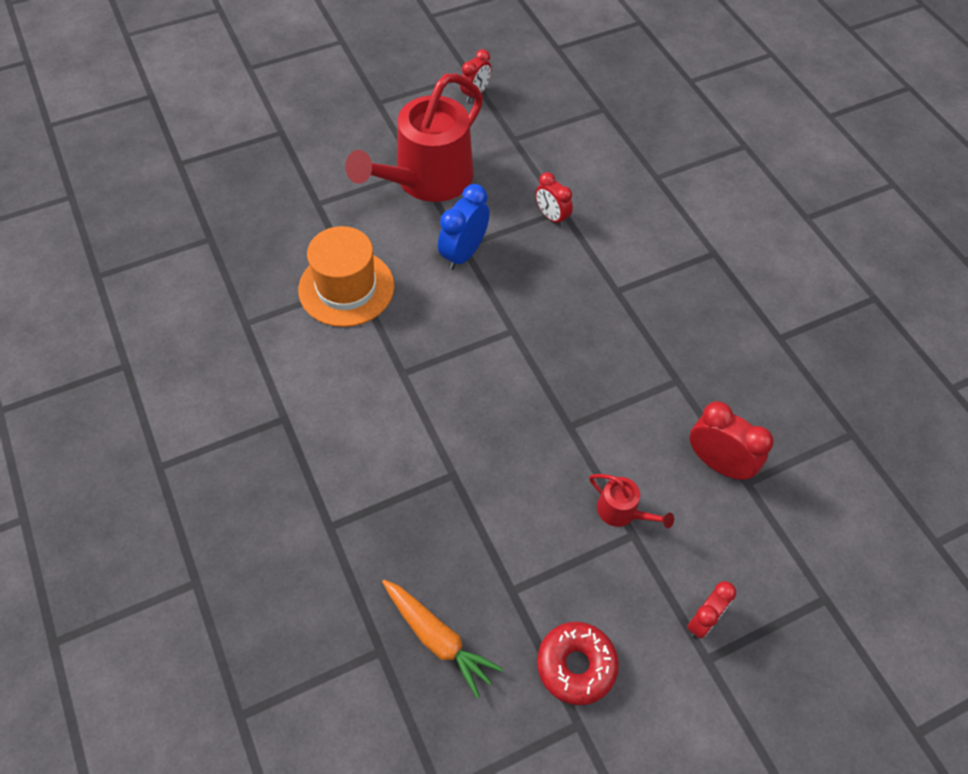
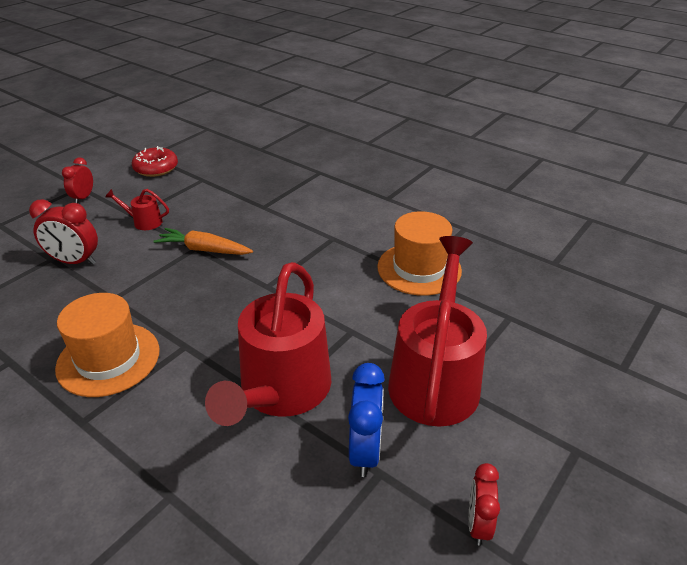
camera: 155 degrees right, 20 degrees down
orange carrot [382,580,503,698] -> orange carrot moved to [154,228,253,255]
blue clock [438,184,490,270] -> blue clock moved to [348,363,385,477]
red clock [535,172,573,226] -> red watering can [205,262,331,426]
none -> orange hat [55,293,160,397]

